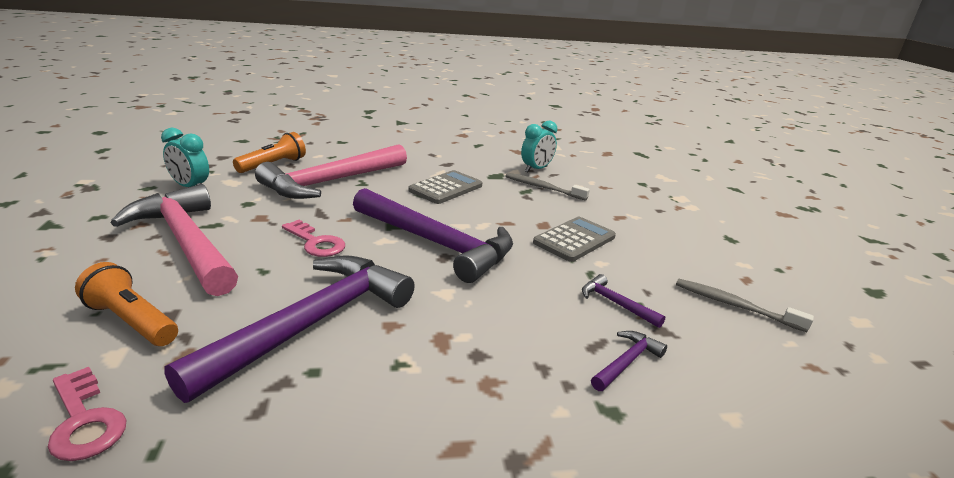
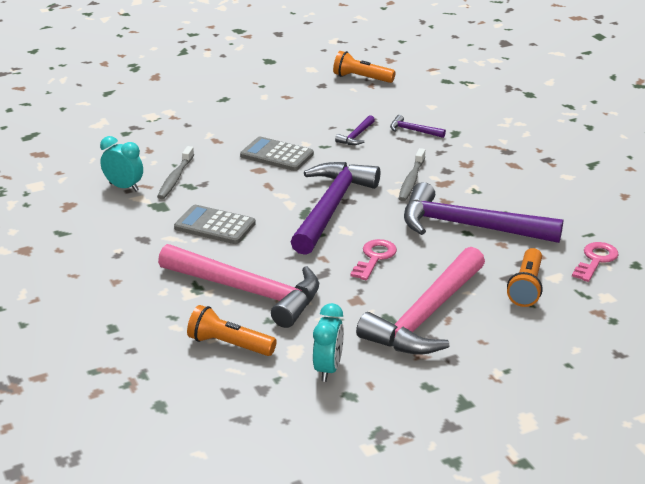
camera: 105 degrees left, 5 degrees up
grey toothbrush [676,279,814,332] -> grey toothbrush moved to [399,148,425,201]
none -> orange flashlight [333,51,396,83]

